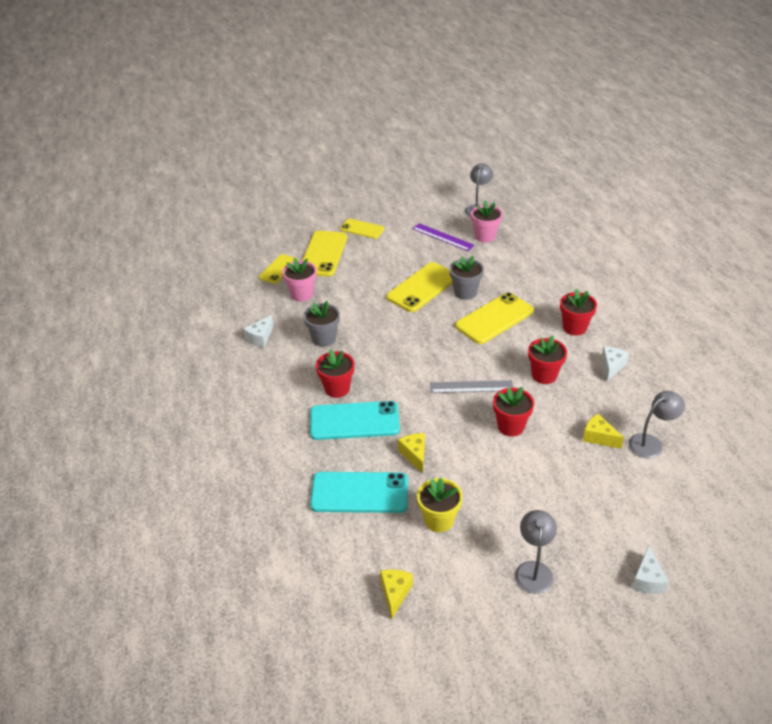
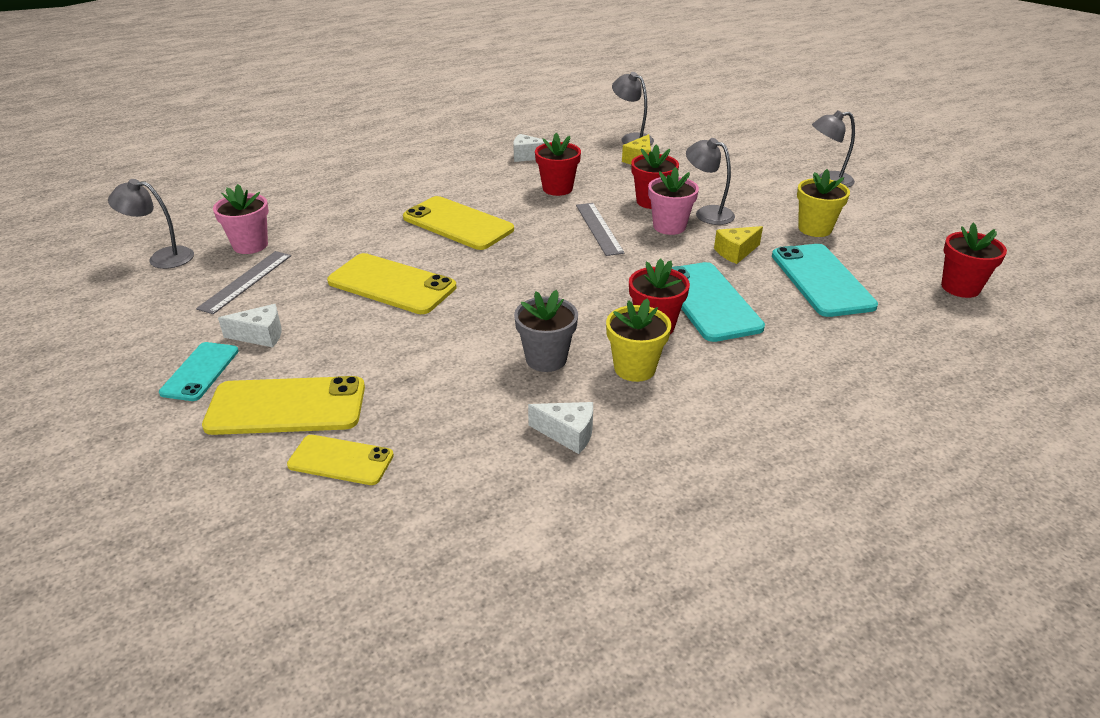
camera: 105 degrees left, 5 degrees down
pink flower pot [282,258,316,302] -> pink flower pot moved to [648,167,699,235]
yellow phone [340,219,384,239] -> turquoise phone [159,342,239,401]
yellow cheese [380,569,413,620] -> none
purple ruler [412,223,475,251] -> grey ruler [196,251,291,314]
grey flower pot [450,256,484,300] -> none
red flower pot [560,289,597,336] -> red flower pot moved to [941,222,1007,298]
white cheese [631,546,669,594] -> white cheese moved to [218,304,282,347]
none -> yellow flower pot [606,298,671,382]
none -> grey lamp [686,138,735,225]

